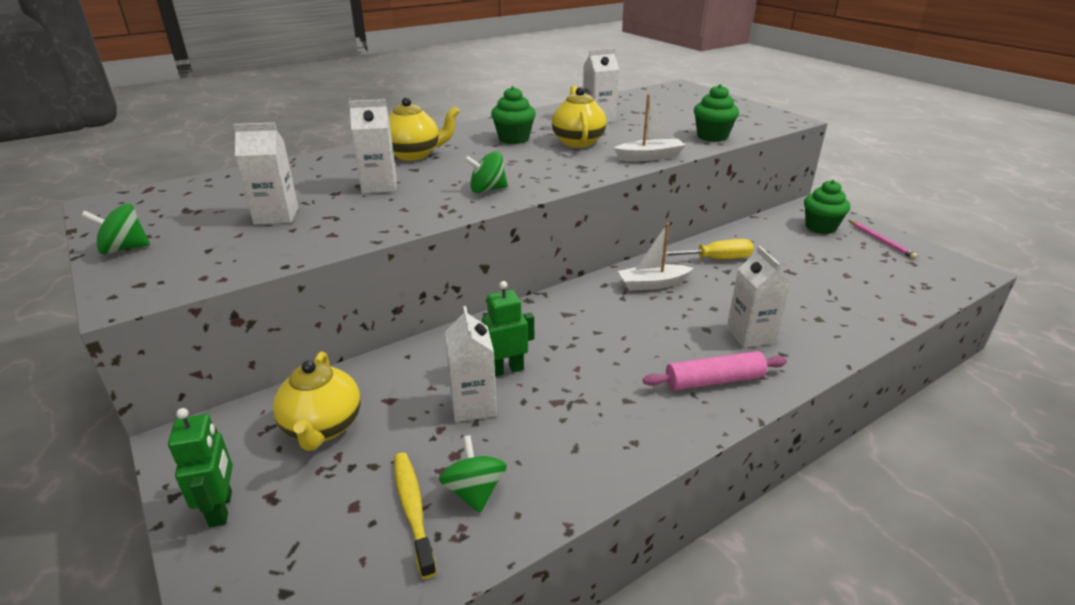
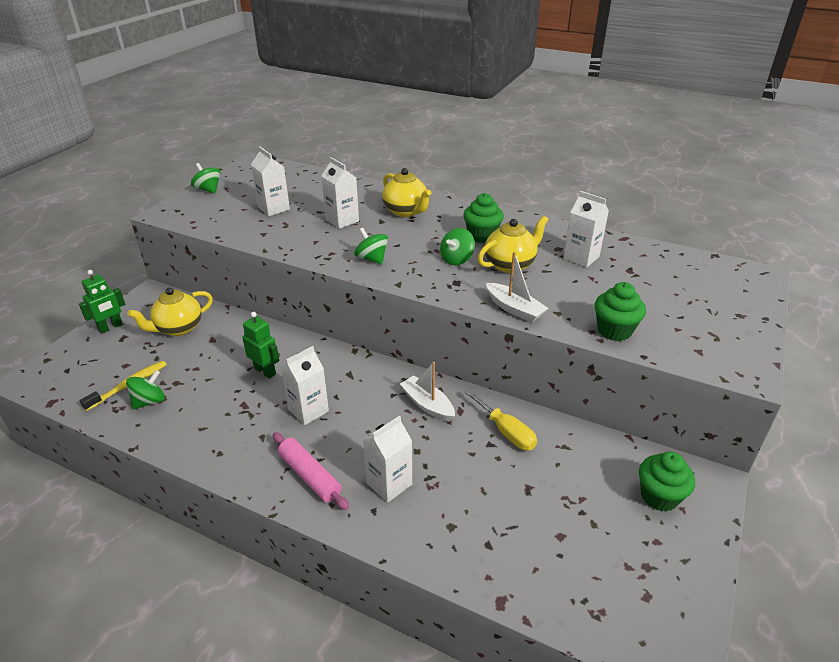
camera: 60 degrees right, 5 degrees up
white carton [445,306,497,422] -> white carton moved to [281,346,329,425]
pink pencil [848,220,918,259] -> none
none -> green spinning top [440,228,475,265]

